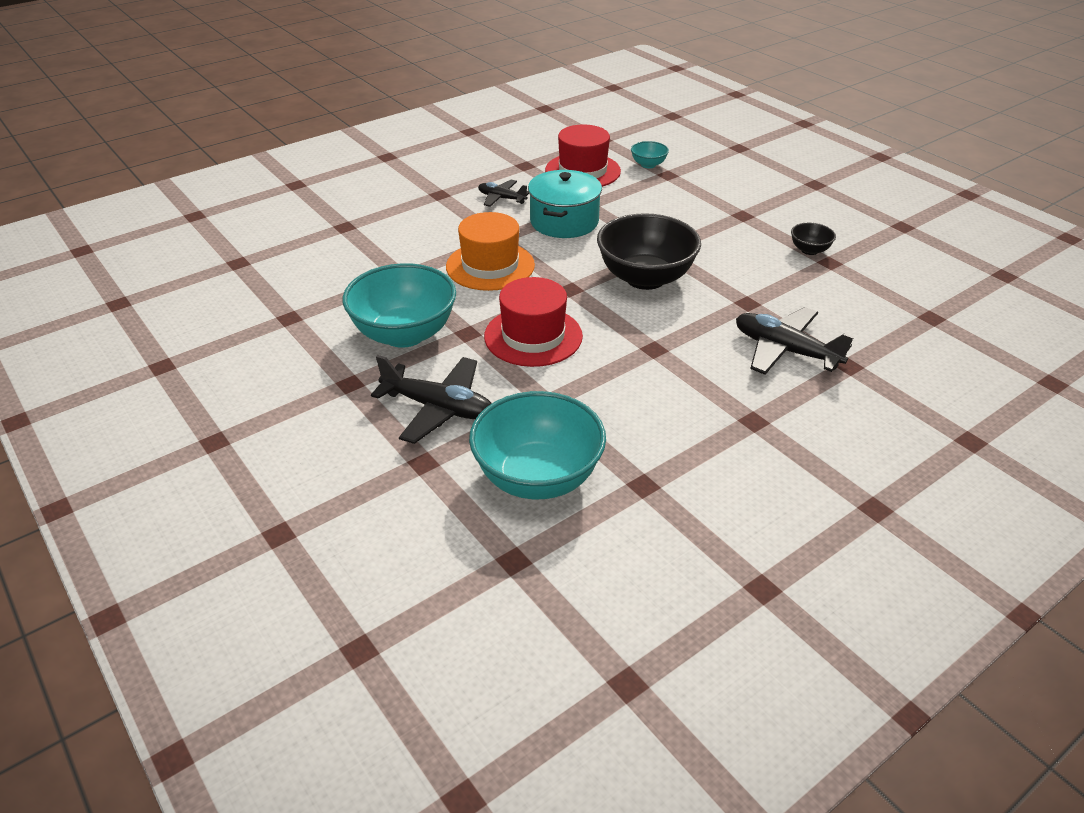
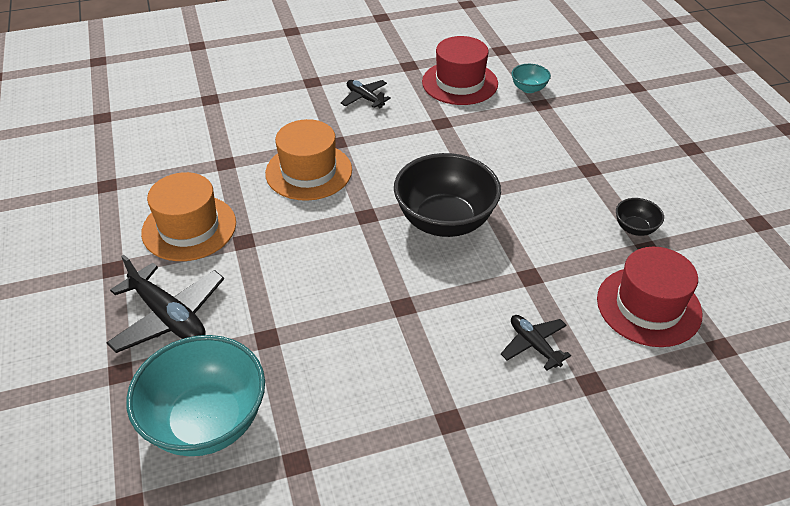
camera: 20 degrees right, 5 degrees up
turquoise bowl [343,263,456,348] -> orange hat [141,172,236,261]
red hat [484,277,583,367] -> red hat moved to [597,247,702,347]
turquoise pot [528,170,602,238] -> none
black plane [736,307,854,375] -> black plane [501,315,571,371], size x0.59

